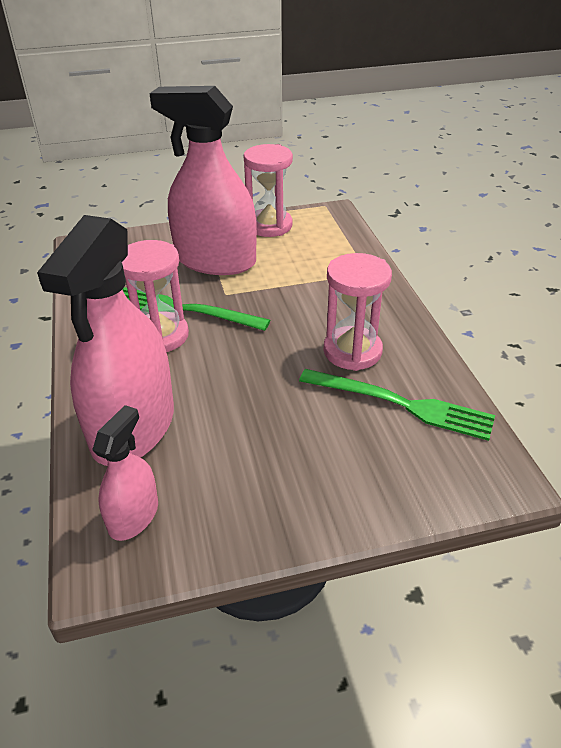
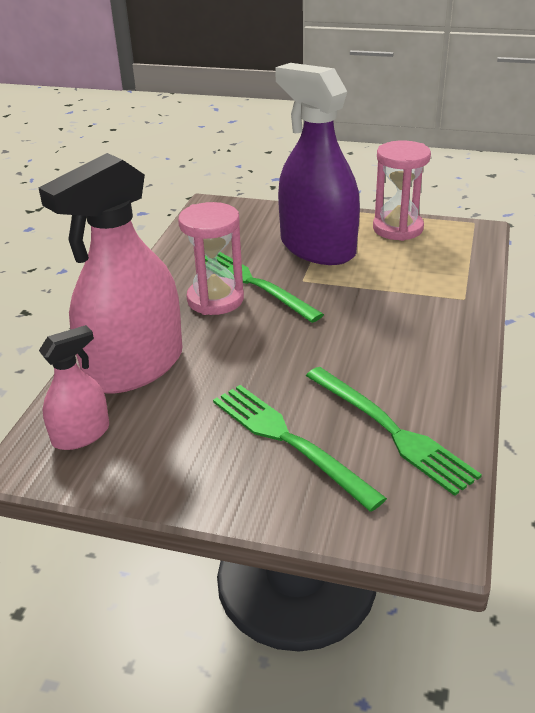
camera: 30 degrees right, 5 degrees down
pink spray bottle [149,86,257,275] -> purple spray bottle [275,63,360,265]
pink hourglass [323,253,392,371] -> none
none -> green fork [213,385,387,512]

